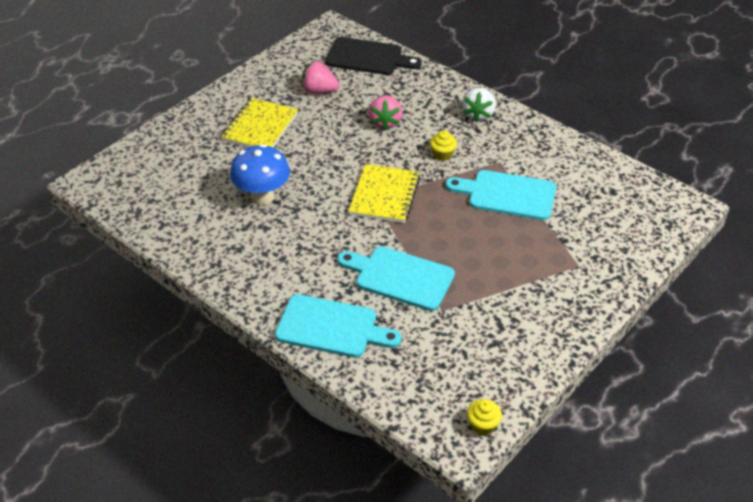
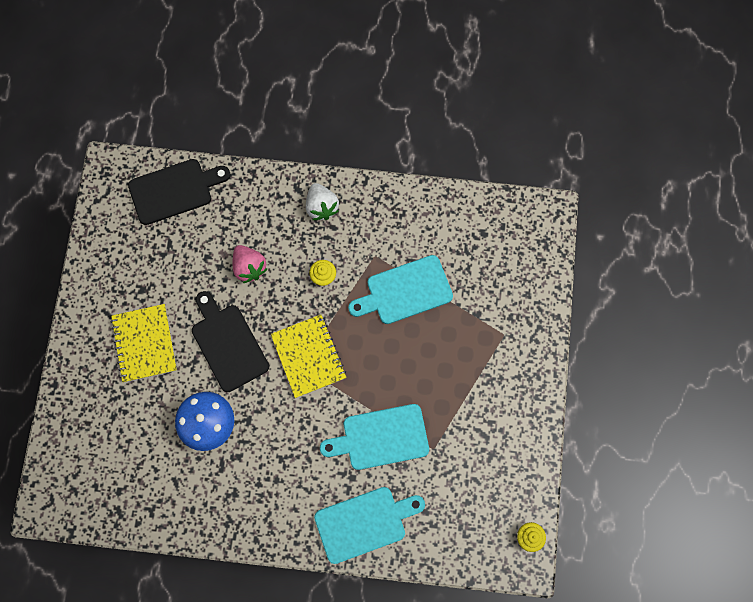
camera: 35 degrees left, 30 degrees up
pink strawberry [301,61,339,94] -> none
none -> black cutting board [192,291,269,392]

